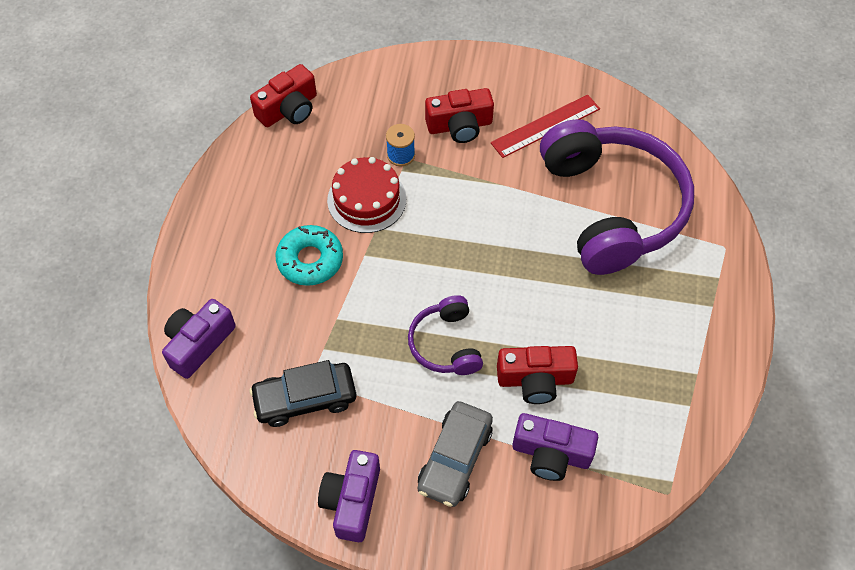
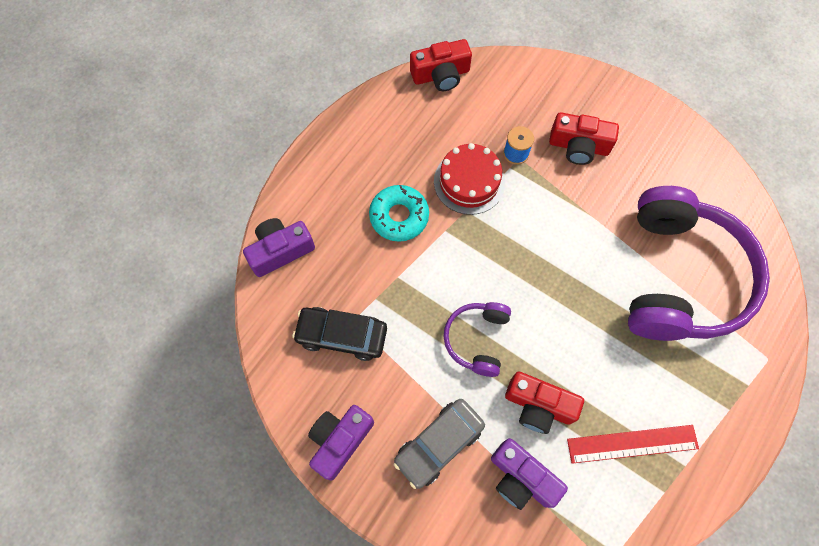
camera: 25 degrees right, 10 degrees up
red ruler [491,95,600,158] -> red ruler moved to [567,425,699,464]

